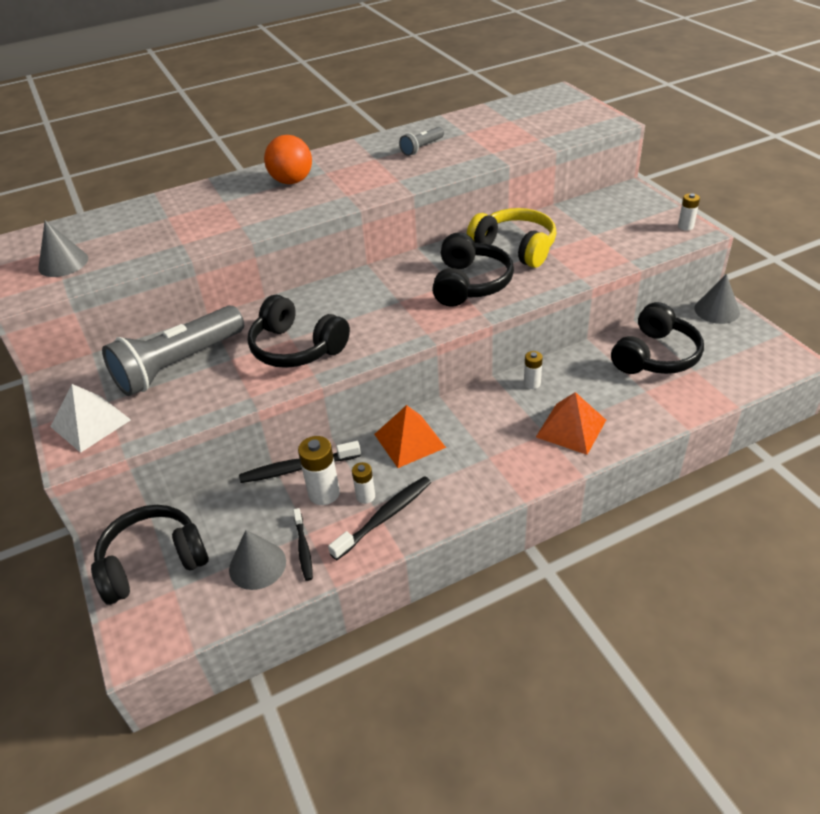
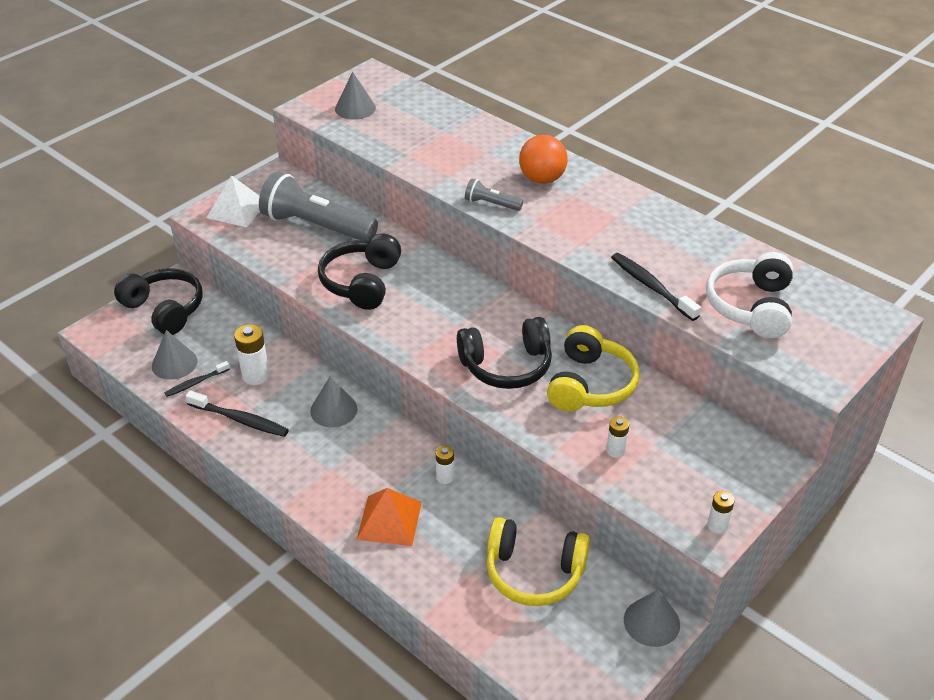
camera: 65 degrees right, 0 degrees up
black toothbrush [239,441,361,483] -> black toothbrush moved to [611,253,701,321]
white battery [352,462,375,504] -> white battery moved to [606,416,629,458]
orange pyramid [374,405,446,468] -> grey cone [310,377,358,427]
grey flashlight [399,127,444,156] -> grey flashlight moved to [465,178,523,211]
black headphones [611,302,704,374] -> yellow headphones [487,517,590,606]
none -> white headphones [706,252,793,338]

